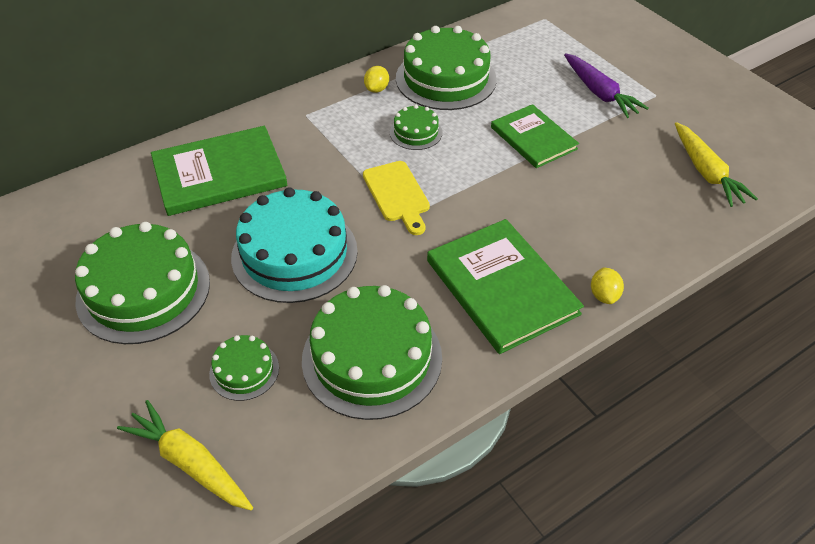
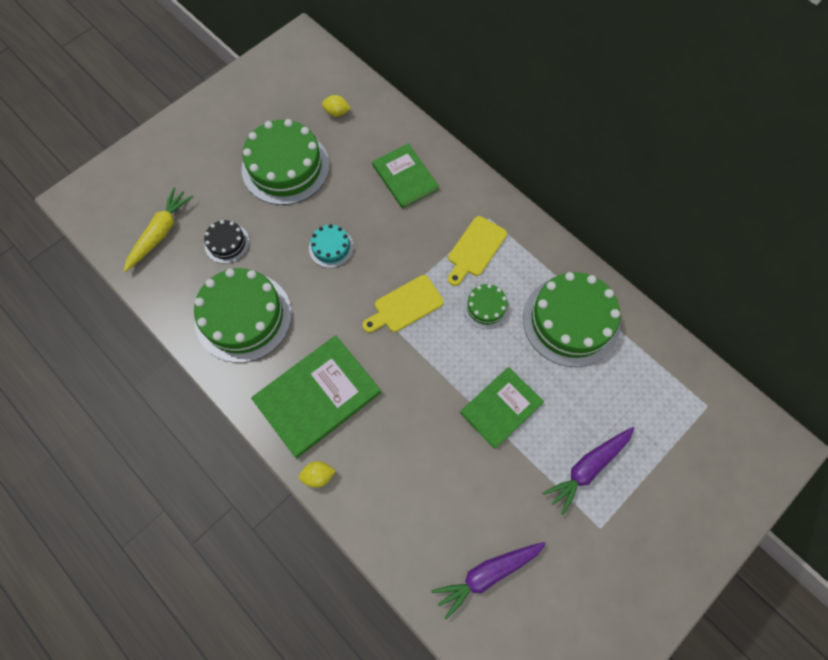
camera: 80 degrees right, 20 degrees up
green book [151,126,287,216] -> green book [372,144,439,209], size x0.65
green cake [209,335,279,401] -> black cake [204,220,250,263]
turquoise cake [231,187,358,303] -> turquoise cake [309,224,354,268], size x0.49
yellow lemon [364,66,389,93] -> yellow lemon moved to [322,95,351,117]
yellow carrot [675,122,758,207] -> purple carrot [431,542,546,620]
none -> yellow cutting board [448,216,507,286]

